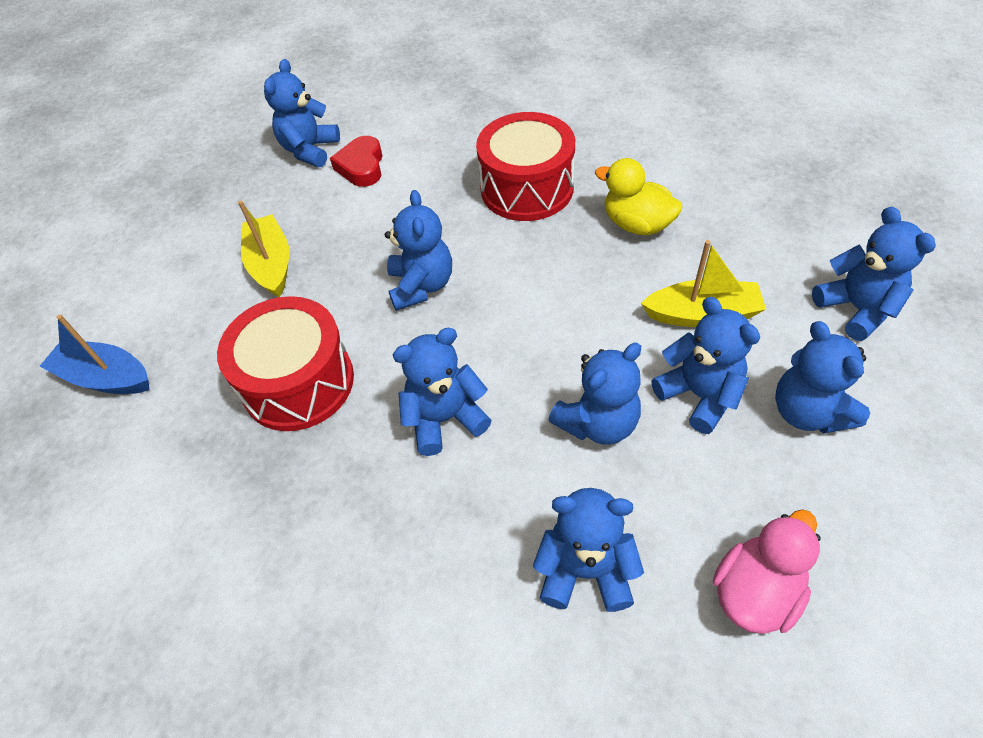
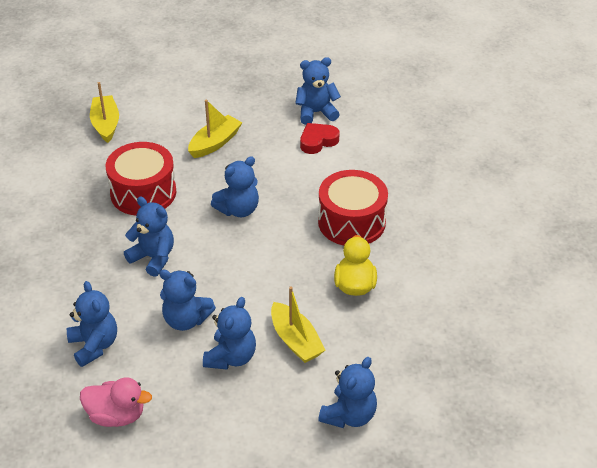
camera: 55 degrees right, 10 degrees down
blue boat [39,315,150,394] -> yellow boat [90,82,119,143]
blue teddy bear [775,321,870,434] -> none

